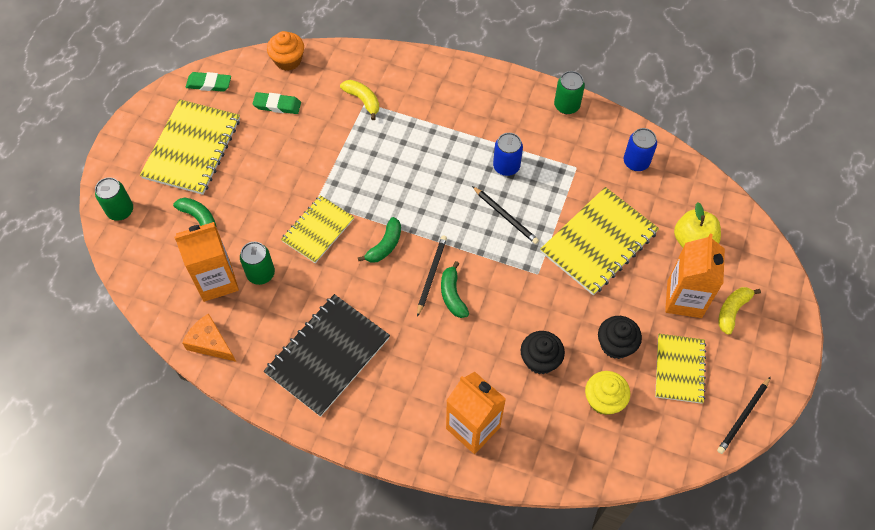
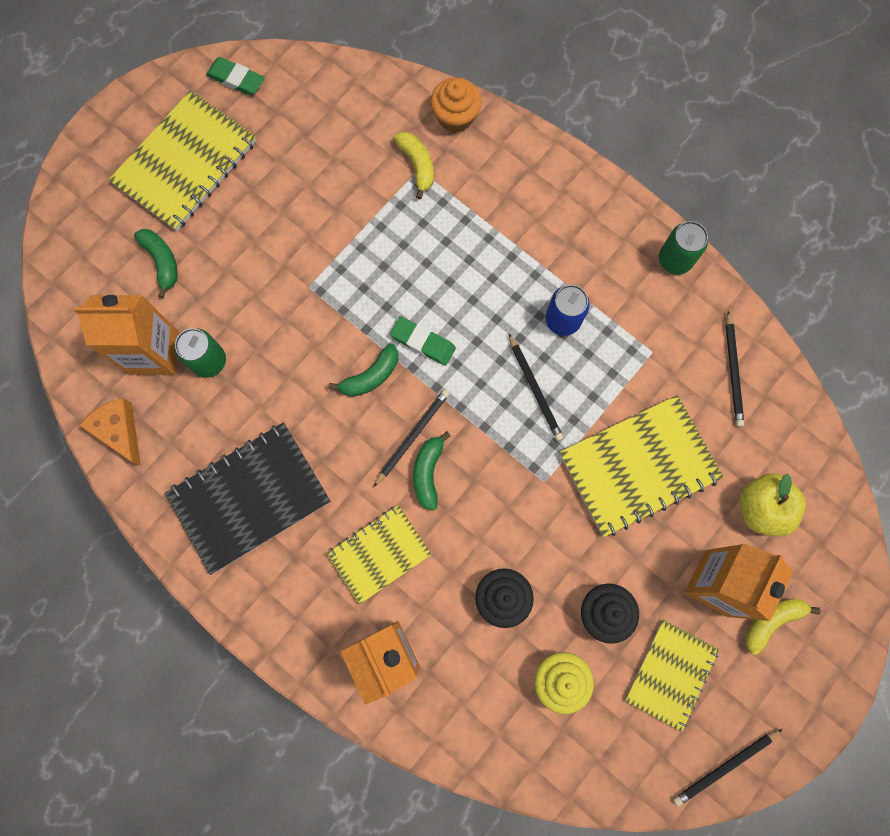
camera: 20 degrees right, 15 degrees up
green can [95,177,133,221] -> none
green eraser [252,92,301,114] -> green eraser moved to [390,316,456,366]
orange cupcake [267,31,304,71] -> orange cupcake moved to [430,78,482,133]
yellow notebook [281,195,354,263] -> yellow notebook moved to [326,505,432,605]
blue can [624,128,657,171] -> black pencil [726,311,744,427]

